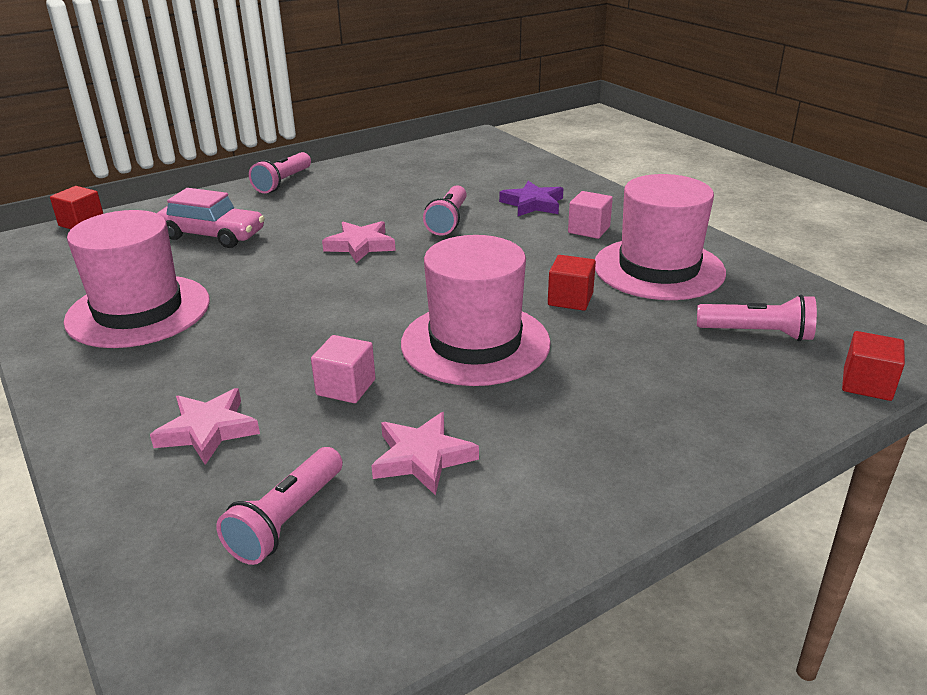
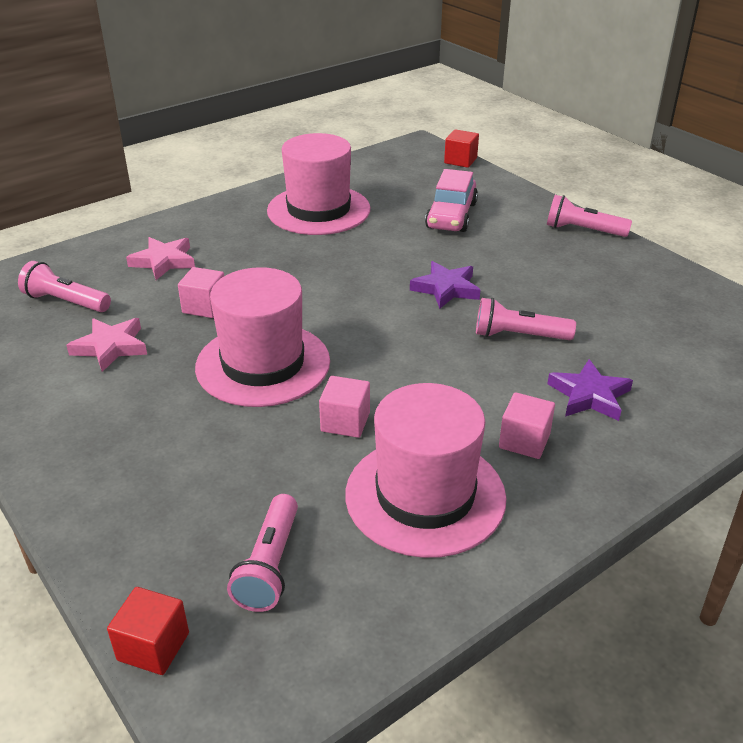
camera: 85 degrees right, 5 degrees up
pink star [322,221,396,263] -> purple star [410,261,480,309]
red cube [548,255,596,311] -> pink cube [319,376,370,438]

